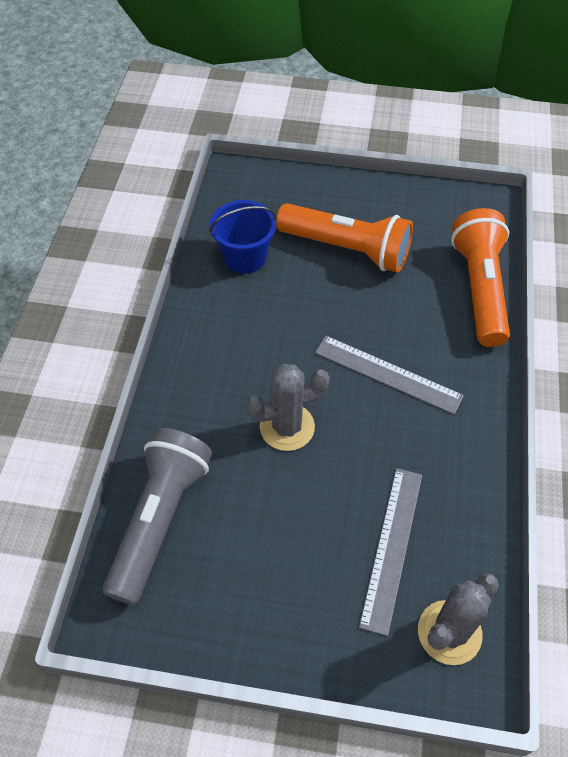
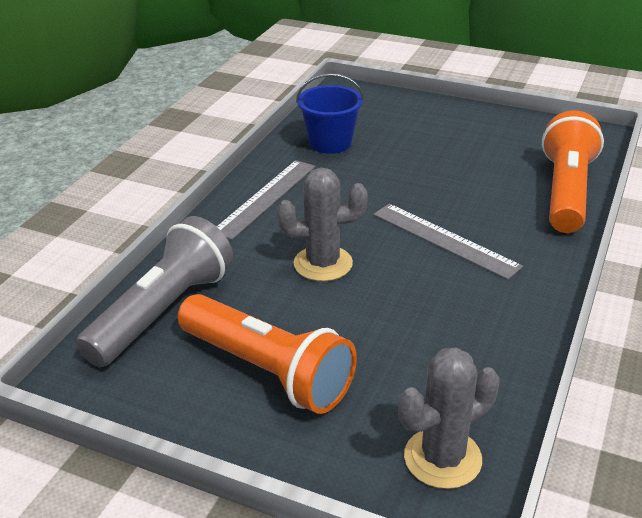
camera: 15 degrees right, 20 degrees down
orange flashlight [276,203,413,273] -> orange flashlight moved to [177,294,357,414]
grey ruler [359,468,422,636] -> grey ruler moved to [217,160,315,240]

